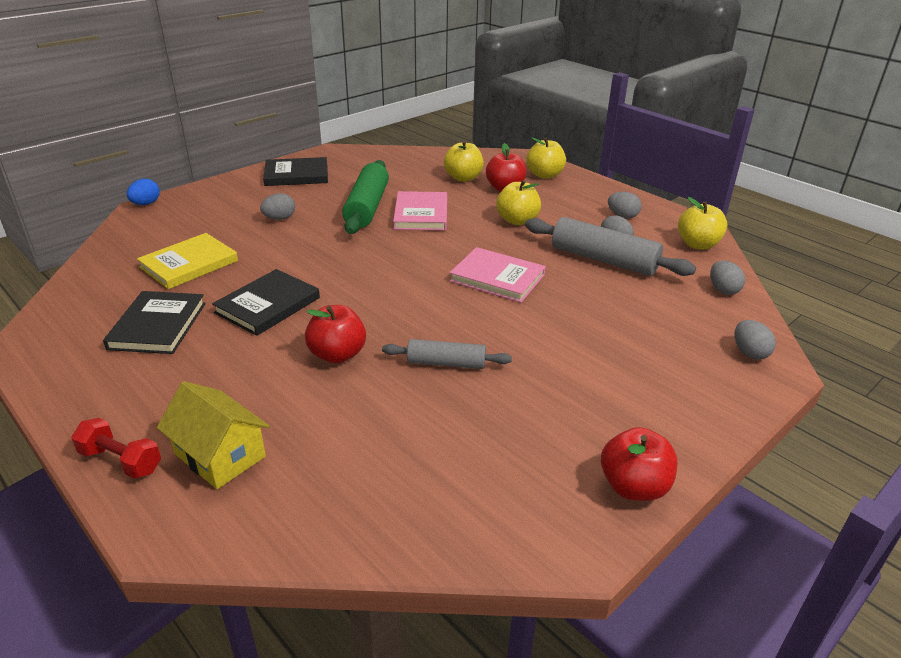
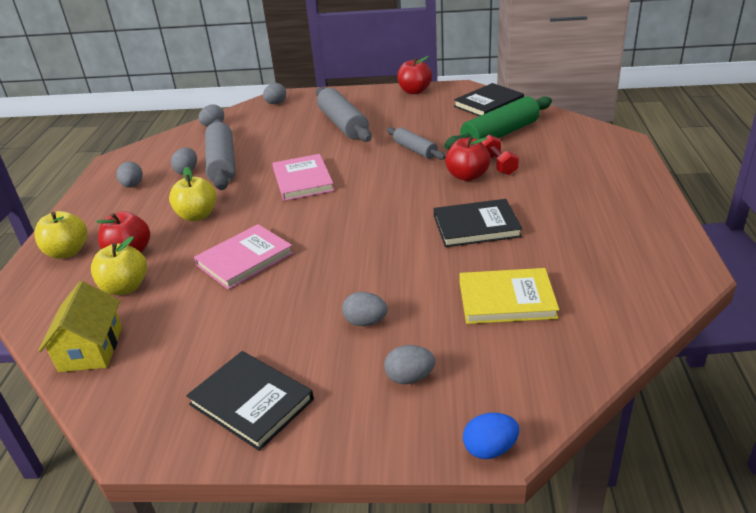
camera: 130 degrees left, 0 degrees up
red dumbbell [71,418,161,479] -> red dumbbell moved to [482,135,519,175]
black book [103,291,206,354] -> black book moved to [454,83,524,116]
yellow house [157,381,270,489] -> yellow house moved to [38,281,122,372]
green rolling pin [342,160,389,234] -> green rolling pin moved to [444,96,552,150]
yellow apple [678,197,727,250] -> none
none -> grey rolling pin [316,87,372,142]
none -> grey egg [384,345,435,384]

